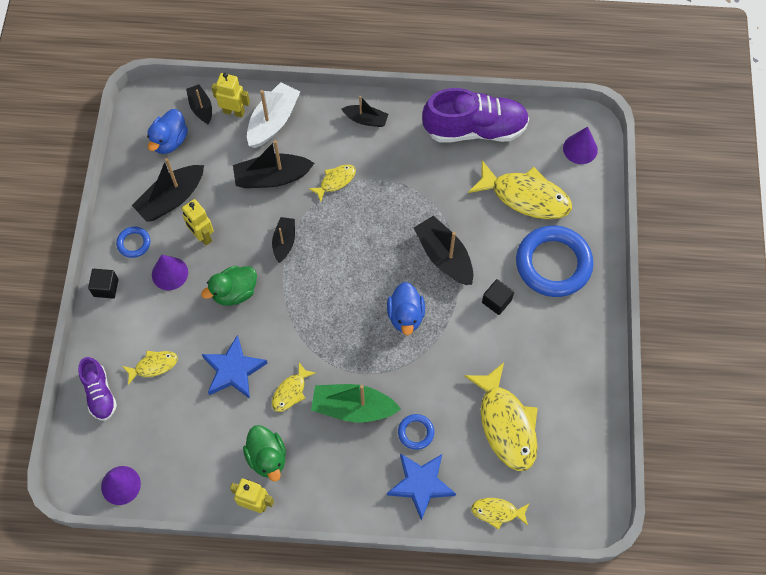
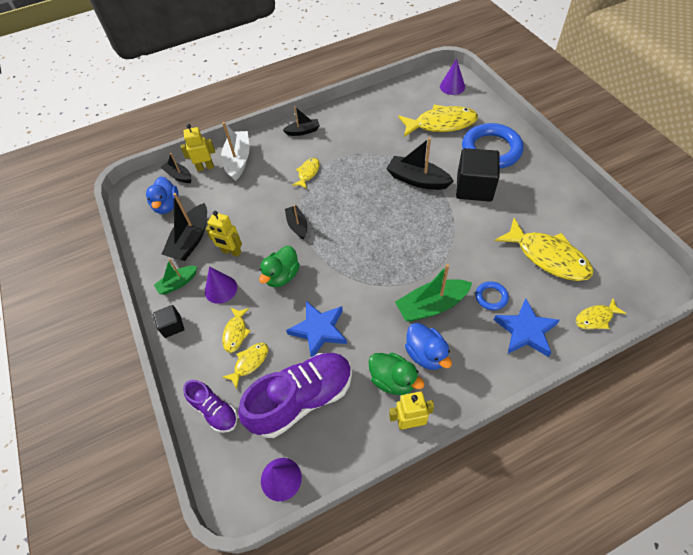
camera: 25 degrees left, 10 degrees down
blue ring [116,227,151,258] -> green boat [154,259,197,295]
black boat [233,140,314,188] -> none
yellow fish [272,362,316,412] -> yellow fish moved to [222,308,251,353]
blue duck [387,282,425,335] -> blue duck moved to [405,323,452,370]
purple shoe [422,88,529,143] -> purple shoe moved to [238,353,352,438]
black cube [482,279,514,315] -> black cube [456,148,500,202], size x1.98

